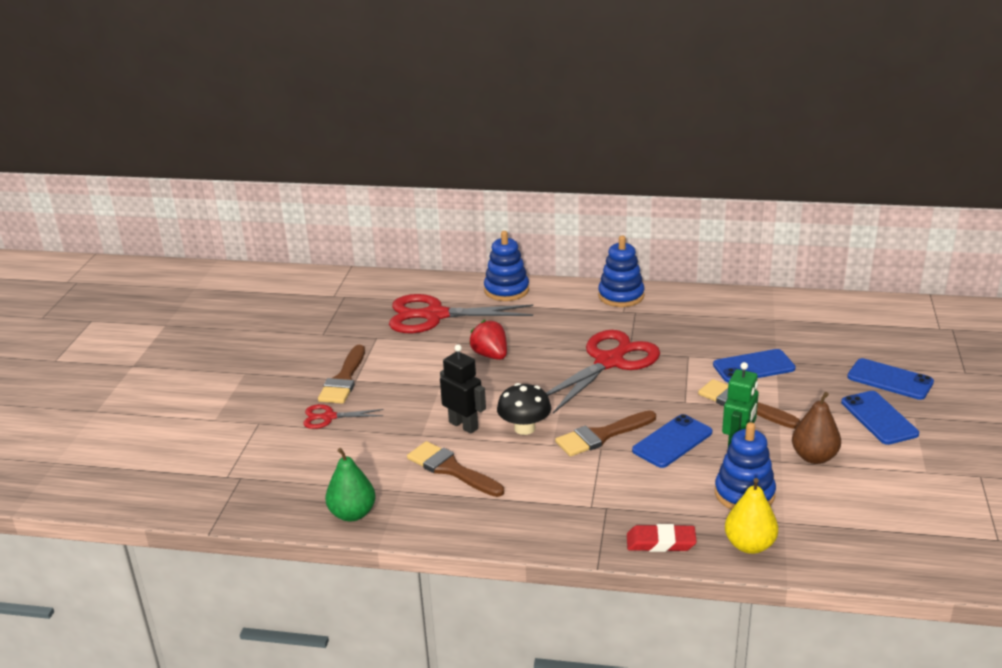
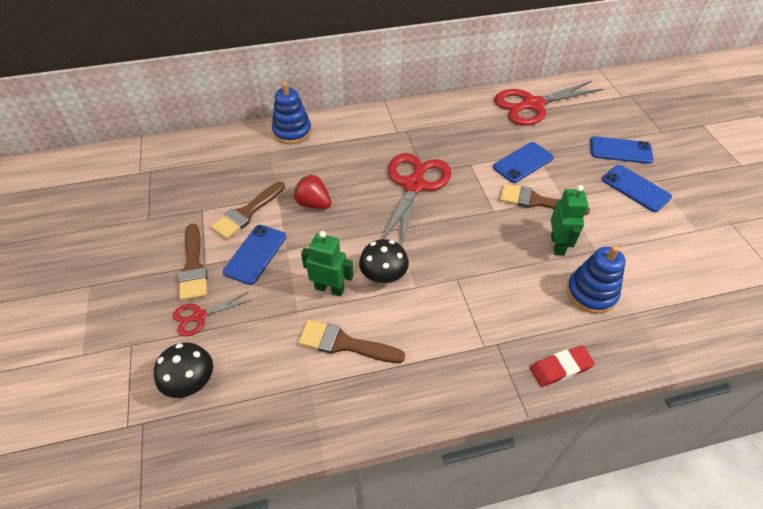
camera: 25 degrees left, 20 degrees up
green pear [325,448,376,522] -> none
red scissors [389,294,533,333] -> red scissors moved to [494,81,603,125]
black robot [440,344,486,434] -> green robot [301,231,354,296]
brown brush [555,410,656,457] -> brown brush moved to [211,181,285,239]
blue stacking toy [598,236,644,307] -> none
blue phone [632,414,712,468] -> blue phone moved to [223,225,286,285]
yellow pear [725,478,778,554] -> none
brown pear [792,392,841,464] -> none
none -> black mushroom [154,342,213,398]

